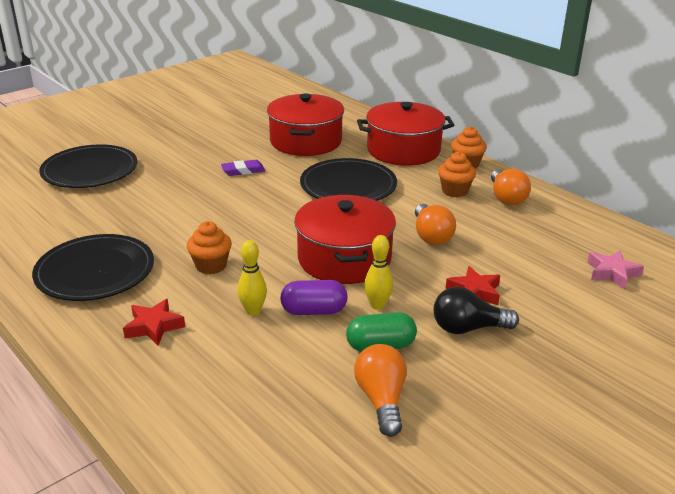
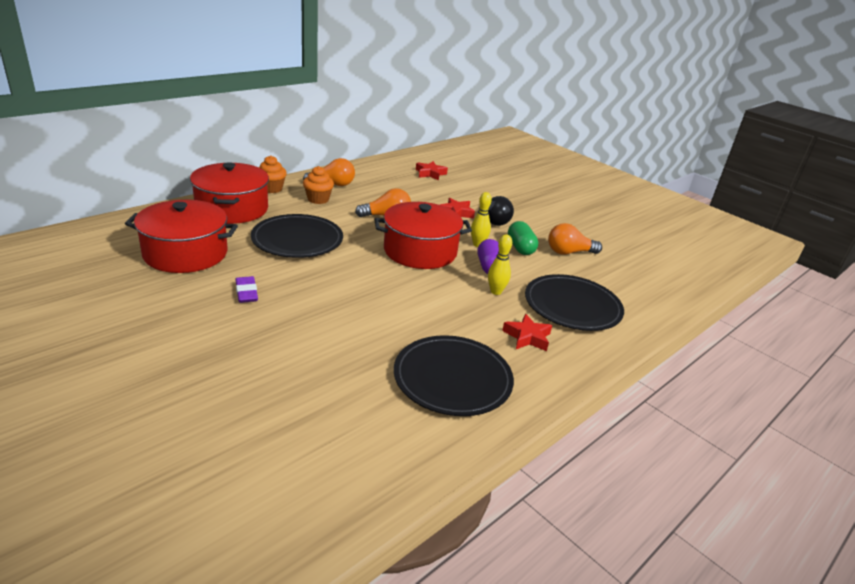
camera: 95 degrees left, 0 degrees up
black plate [39,145,138,188] -> black plate moved to [525,274,624,331]
orange cupcake [187,221,232,274] -> none
pink star [588,250,644,289] -> red star [416,161,448,180]

